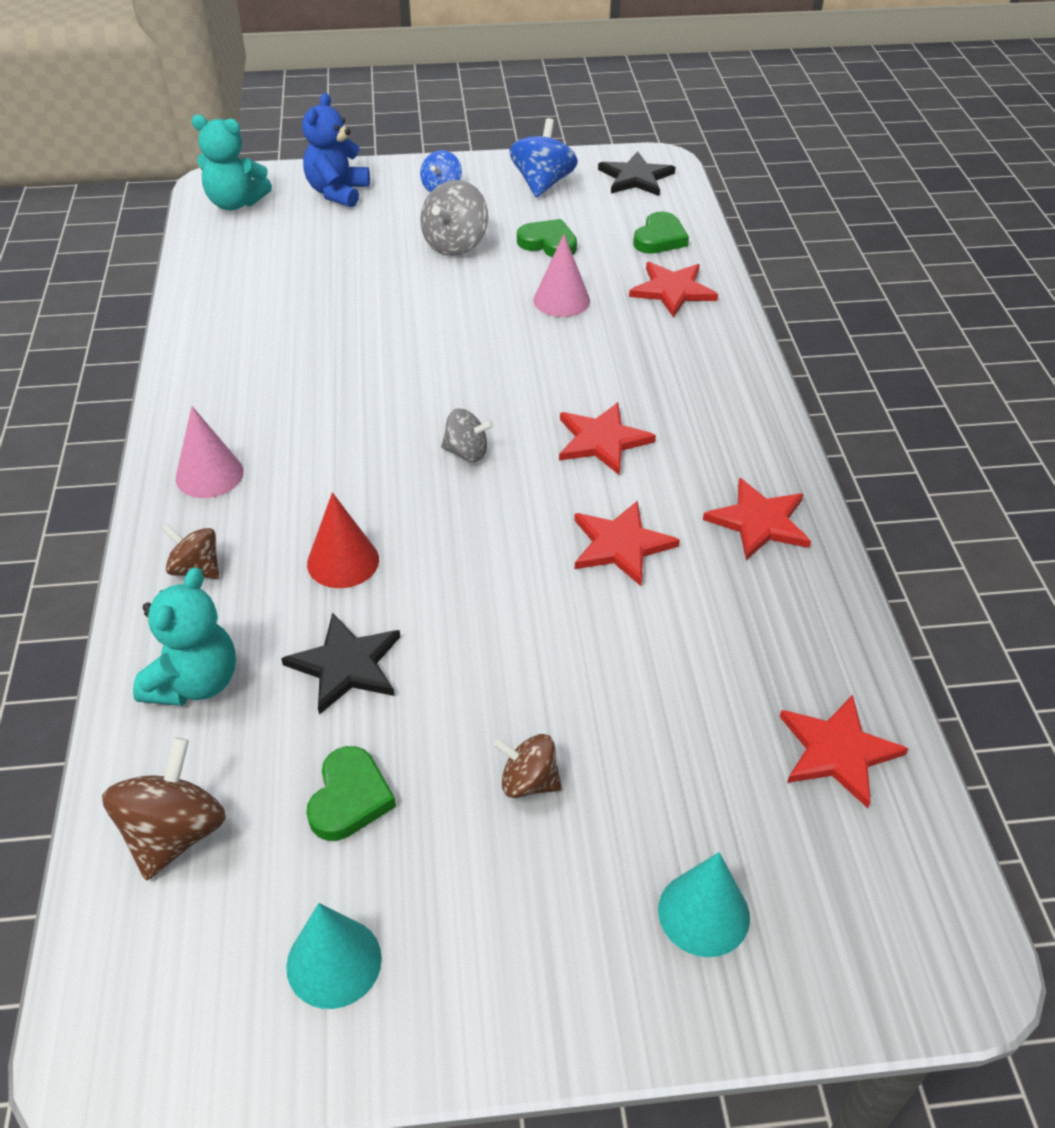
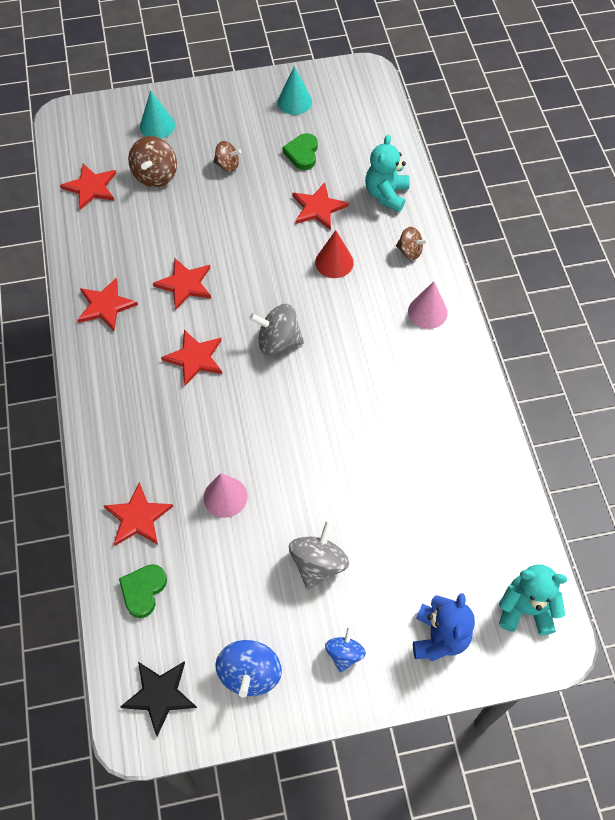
camera: 175 degrees right, 15 degrees up
brown spinning top [102,737,226,881] -> brown spinning top moved to [128,136,177,187]
black star [281,613,400,715] -> red star [292,183,349,230]
grey spinning top [441,408,494,462] -> grey spinning top [249,304,304,355], size x1.58
green heart [517,219,577,257] -> none

